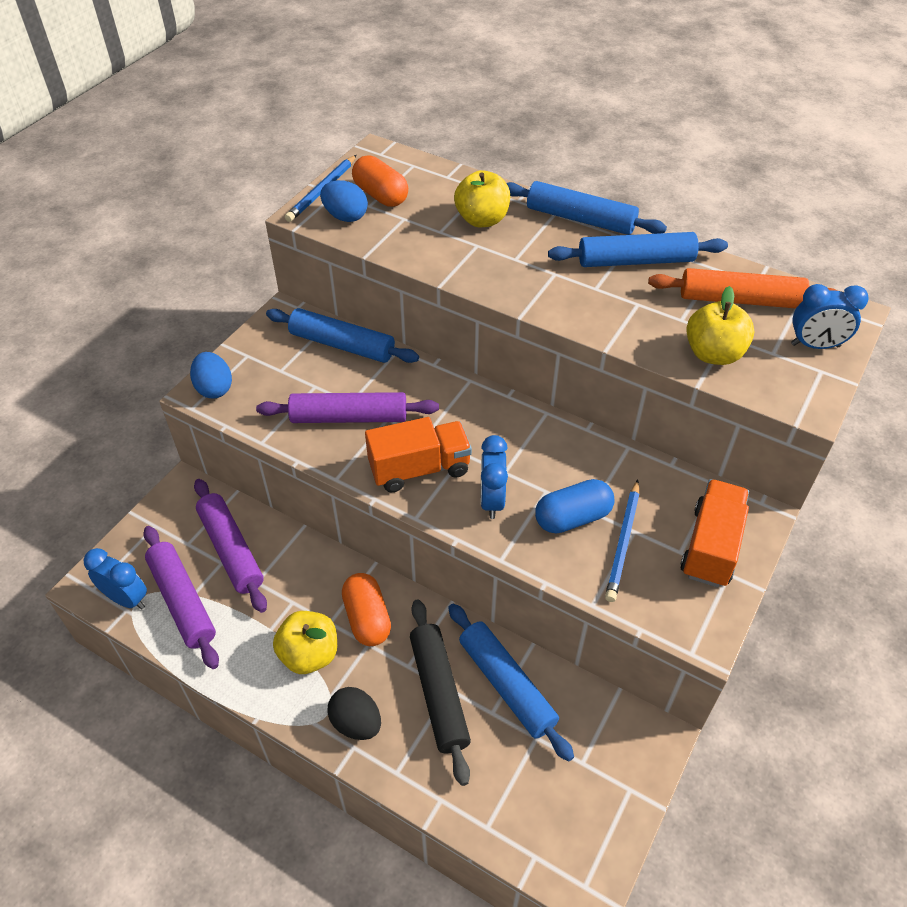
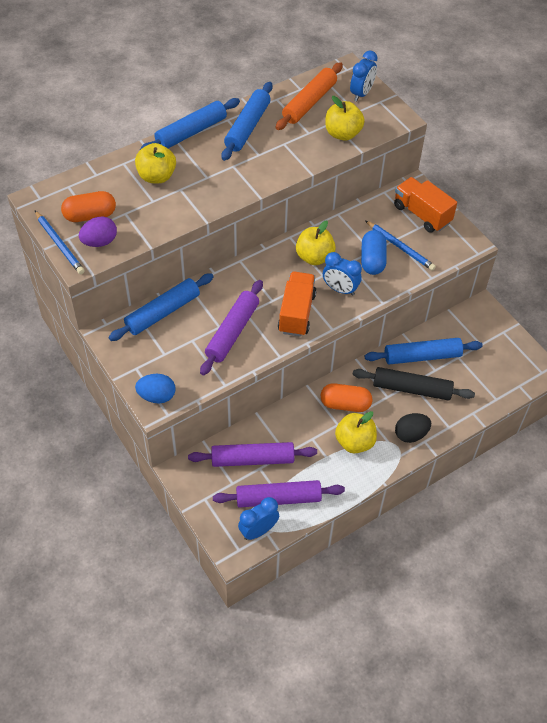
camera: 65 degrees left, 5 degrees up
blue egg [320,180,368,222] -> purple egg [79,217,117,247]
none -> yellow apple [296,220,336,265]

